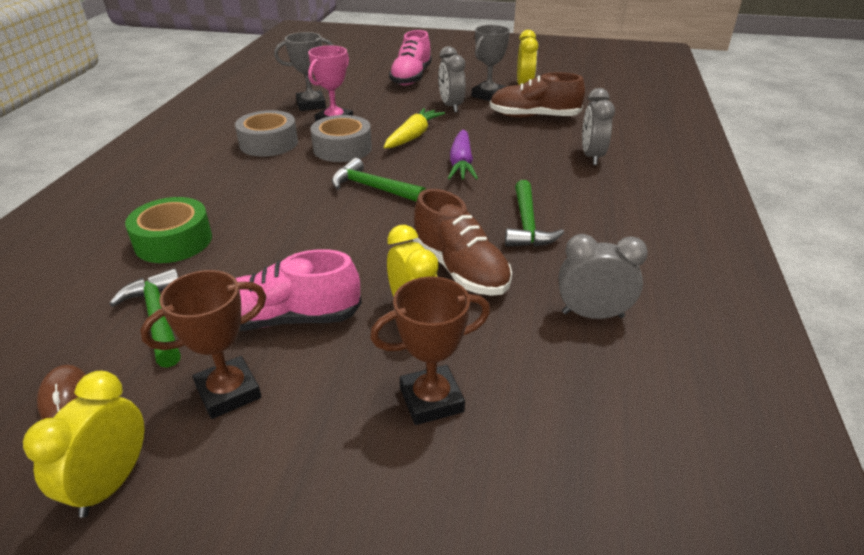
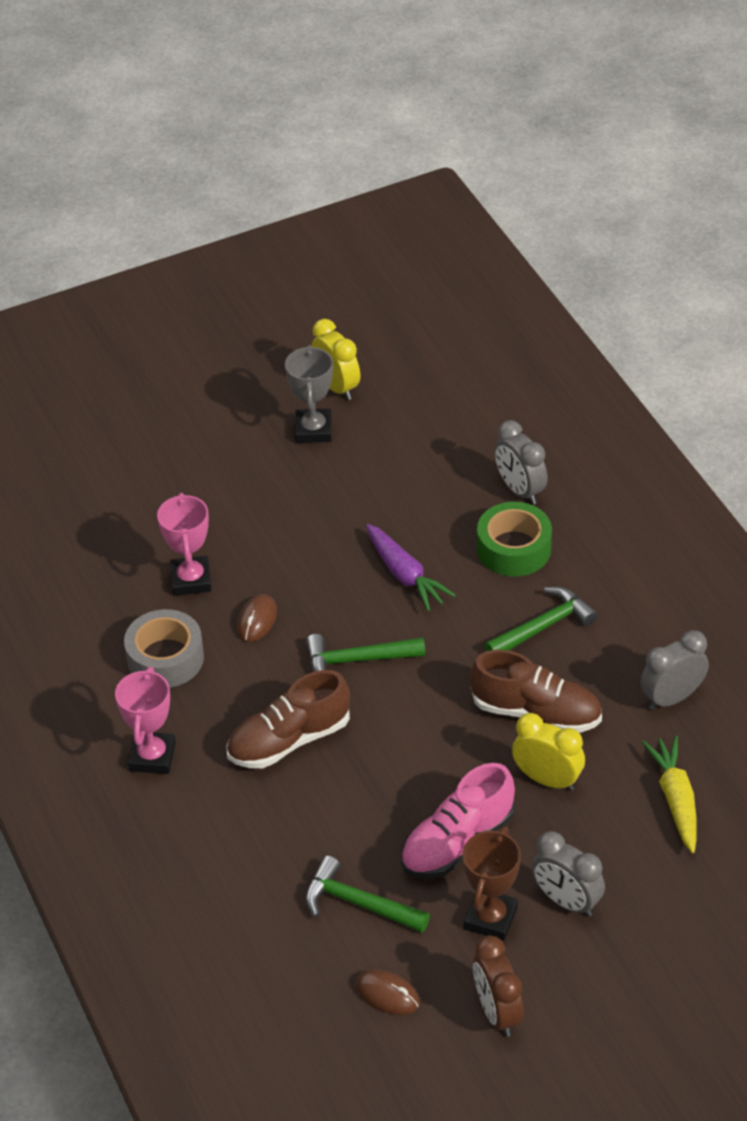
camera: 35 degrees left, 10 degrees up
yellow clock [23,371,144,518] -> brown clock [473,936,524,1037]
green tape [125,197,212,263] -> green tape moved to [477,502,552,577]
grey trophy [274,32,334,111] -> none
grey tape [311,115,372,162] -> brown mouse [237,594,277,642]
brown trophy [370,277,490,425] -> none
yellow carrot [384,108,445,148] -> yellow carrot moved to [642,735,697,853]
pink shoe [389,30,432,85] -> none
grey clock [438,46,466,113] -> grey clock moved to [532,831,605,917]
brown shoe [490,72,585,118] -> brown shoe moved to [226,670,350,768]
green hammer [505,180,564,247] -> green hammer turned 90 degrees counterclockwise [484,587,598,651]
none -> pink trophy [115,667,176,774]

